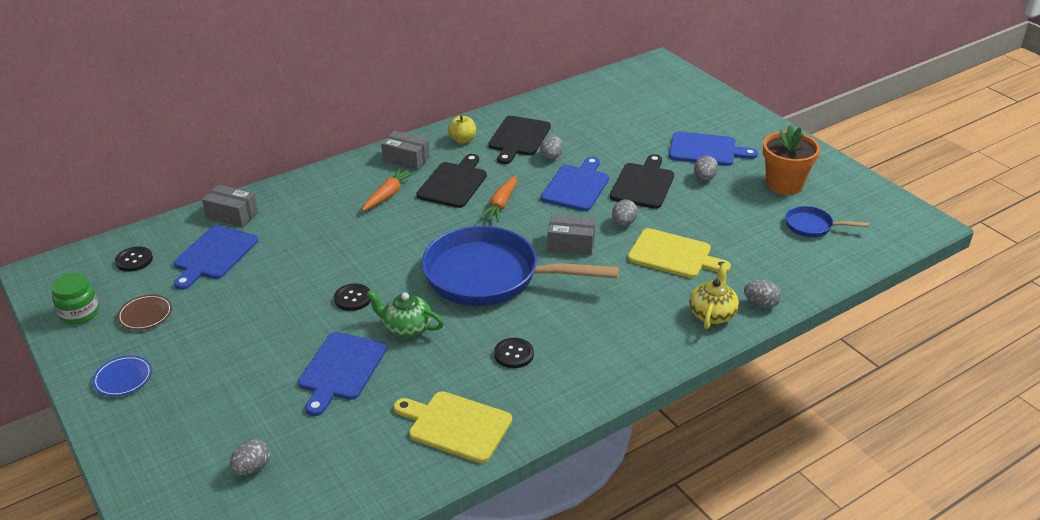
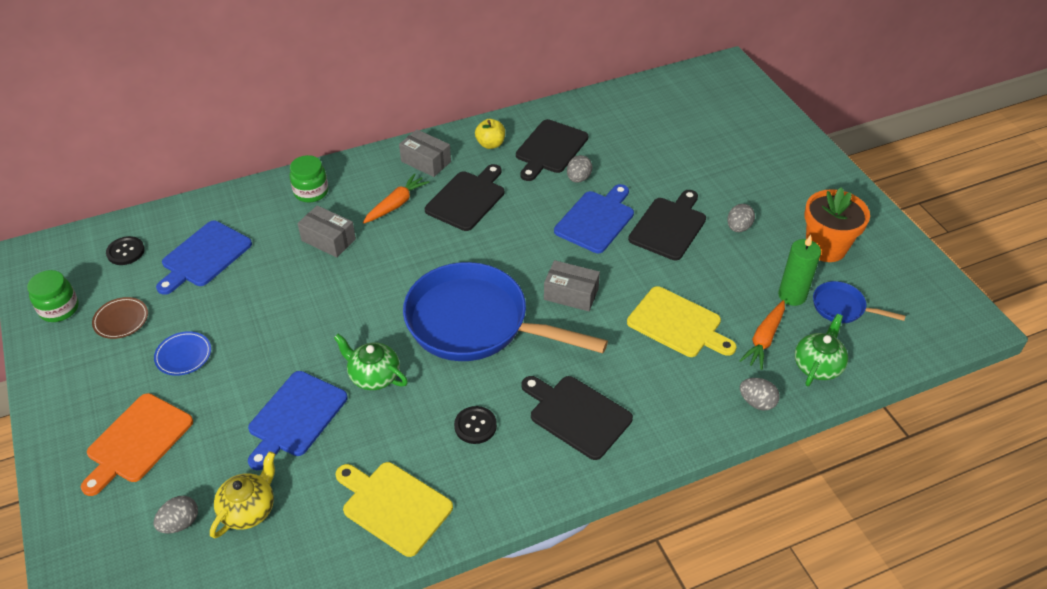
camera: 10 degrees right, 10 degrees up
blue plate [92,356,152,396] -> blue plate moved to [154,331,211,376]
grey box [202,185,258,227] -> grey box moved to [297,205,356,258]
black button [334,283,371,311] -> none
orange carrot [479,175,517,222] -> orange carrot moved to [739,300,785,370]
grey egg [612,199,638,226] -> none
blue cutting board [669,132,758,166] -> none
yellow teapot [689,263,739,329] -> yellow teapot moved to [210,451,275,539]
none -> orange cutting board [81,393,193,496]
none -> green jar [290,155,328,202]
none -> black cutting board [521,376,633,460]
none -> green candle [778,235,821,306]
none -> green teapot [795,314,848,386]

